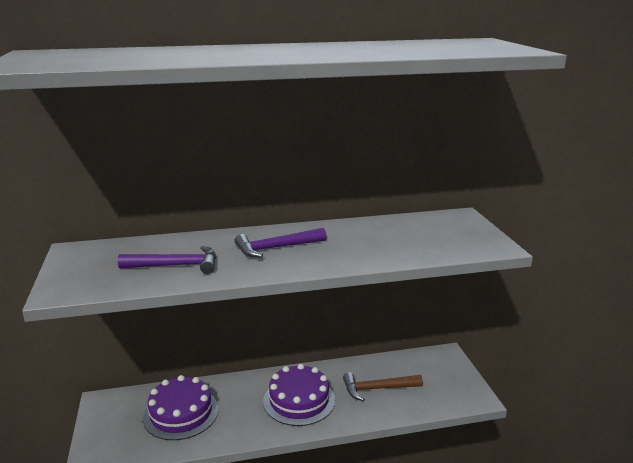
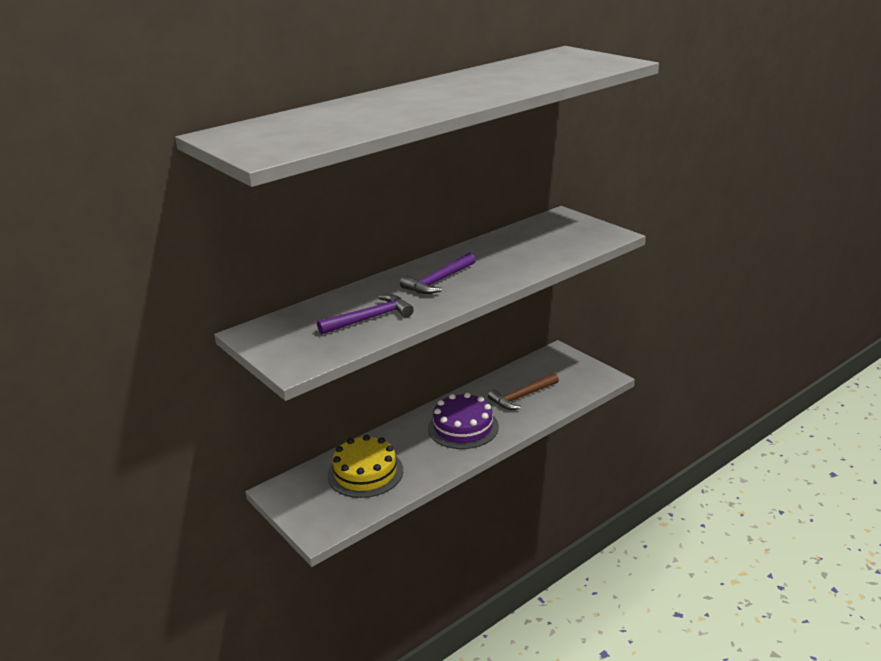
camera: 25 degrees left, 5 degrees up
purple cake [143,375,219,440] -> yellow cake [328,435,403,498]

